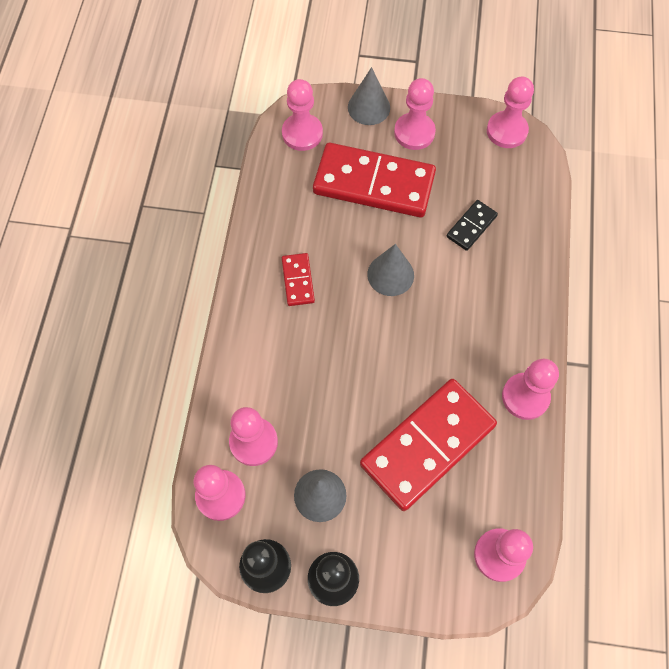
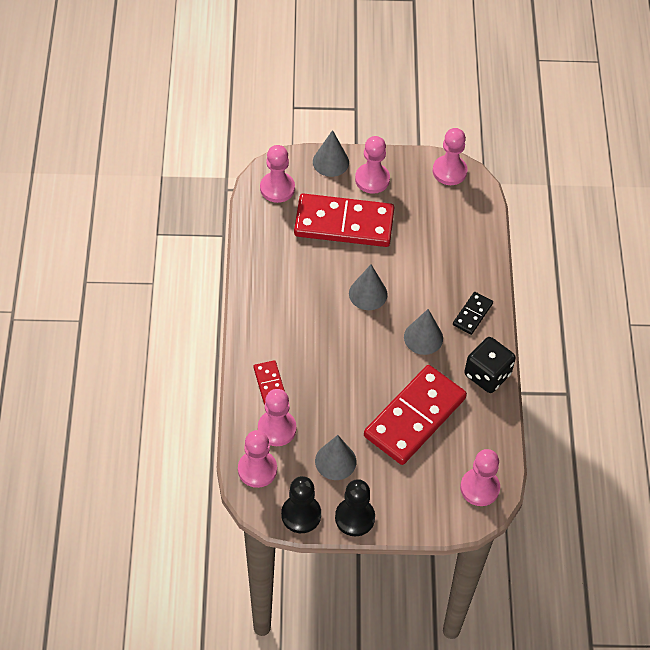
camera: 10 degrees left, 10 degrees down
red domino [282,253,315,306] -> red domino moved to [254,360,285,405]
black domino [447,200,498,251] -> black domino moved to [453,292,493,335]
pink pawn [502,359,559,420] -> black dice [464,337,516,393]
none -> grey cone [404,309,443,355]

